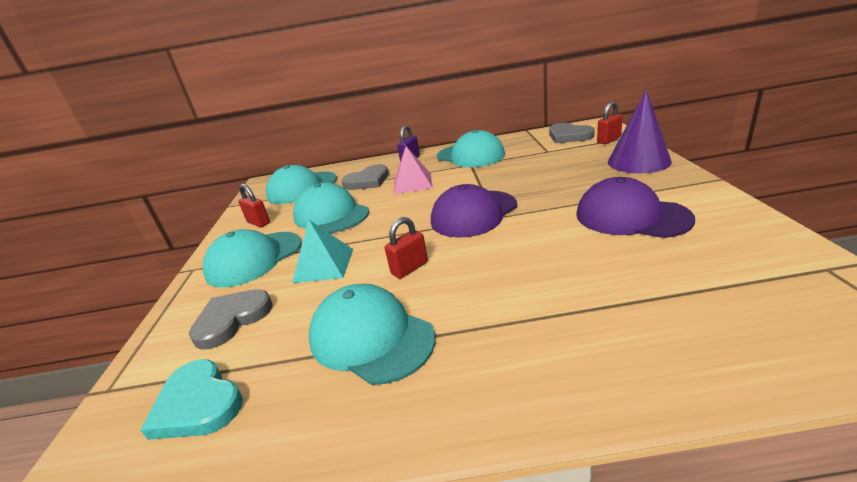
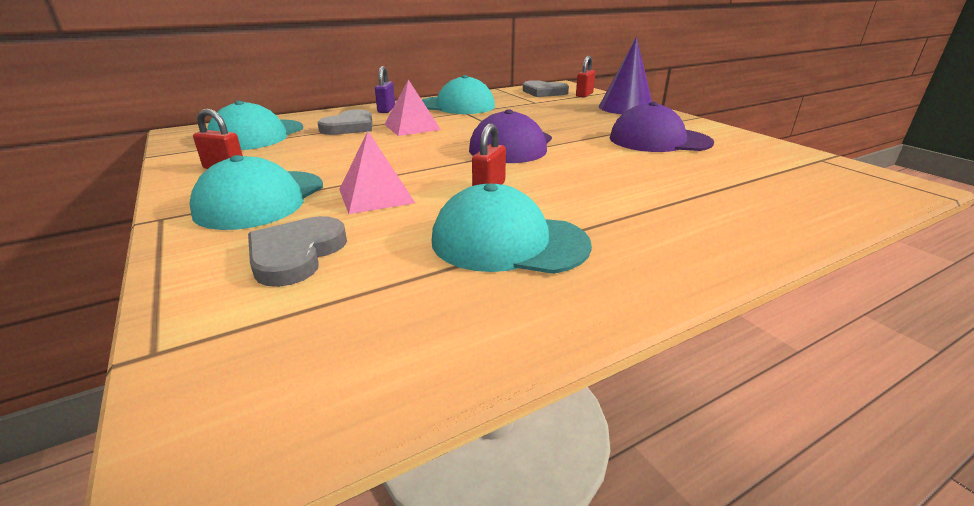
camera: 30 degrees left, 0 degrees up
turquoise heart [141,360,243,440] -> none
turquoise pyramid [292,220,353,283] -> pink pyramid [339,131,415,214]
turquoise cap [293,183,369,233] -> none

